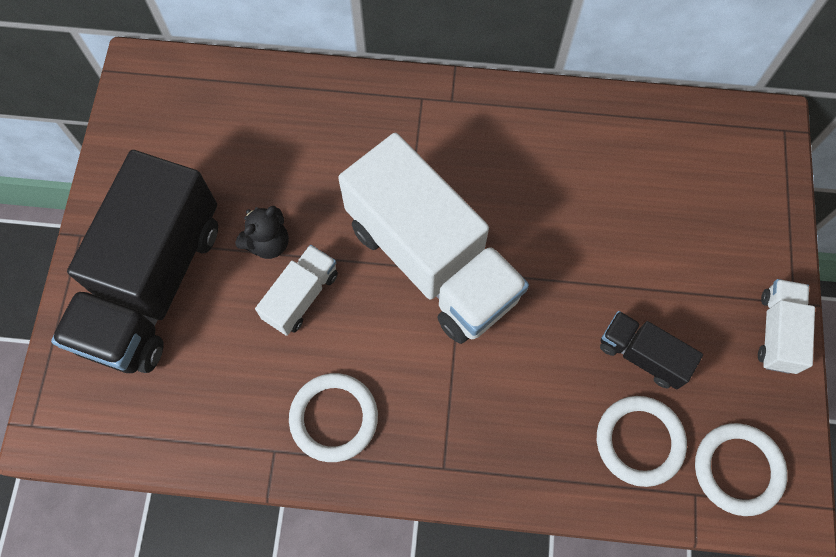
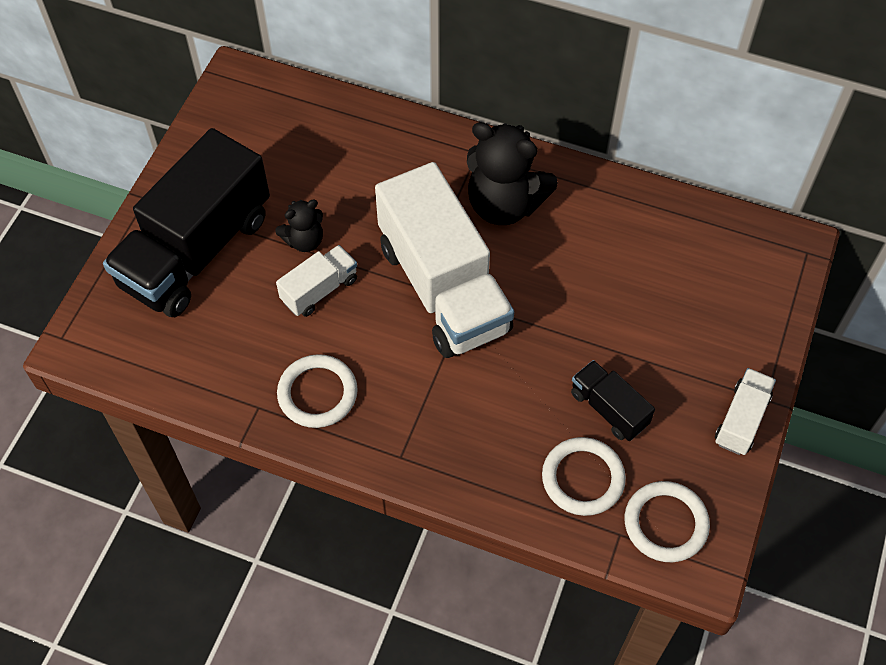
camera: 15 degrees right, 10 degrees down
none -> black teddy bear [467,122,558,225]

